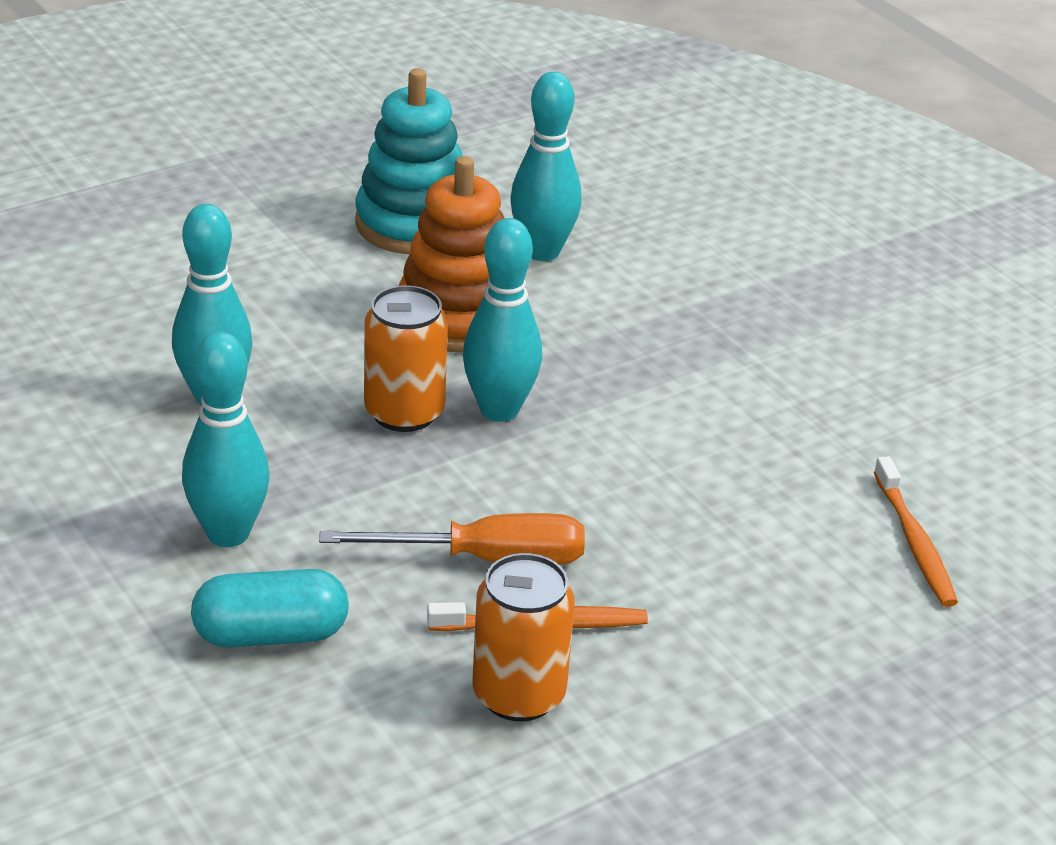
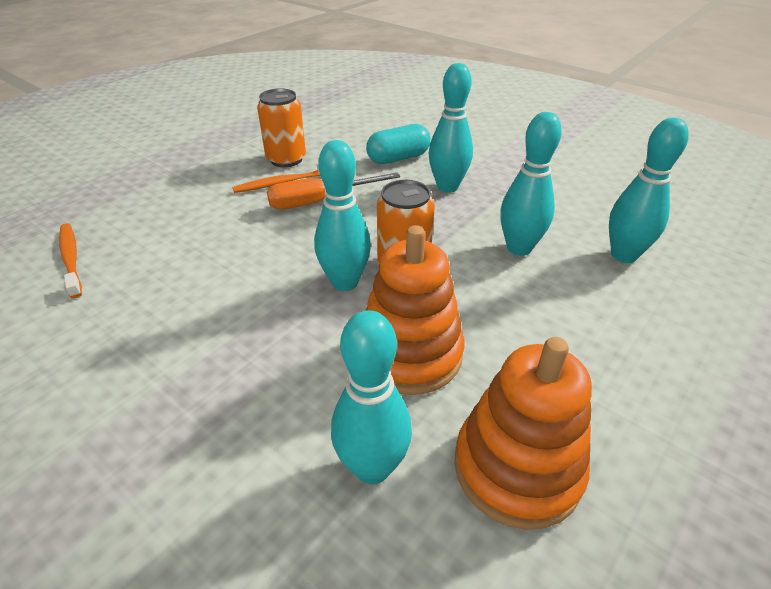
camera: 165 degrees right, 5 degrees up
turquoise stacking toy [355,68,462,254] -> orange stacking toy [454,337,592,530]
none -> turquoise bowling pin [609,118,689,263]

